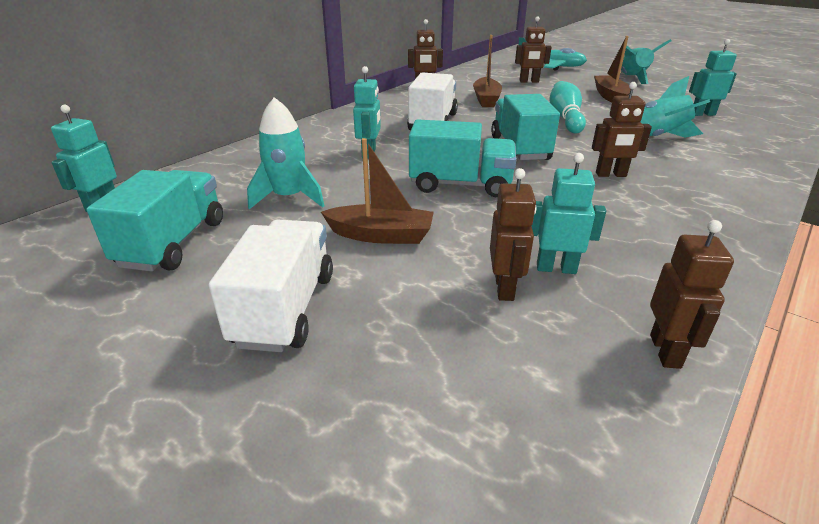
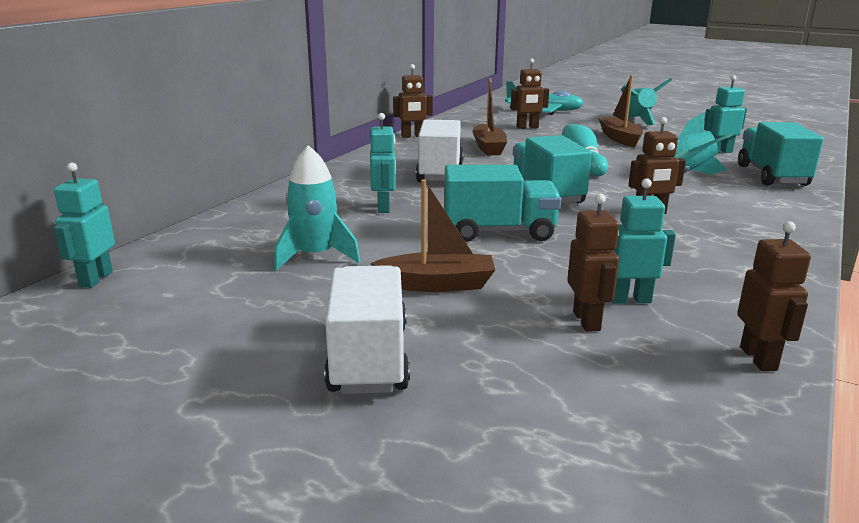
camera: 10 degrees left, 10 degrees down
turquoise truck [87,170,223,272] -> turquoise truck moved to [738,122,823,186]

